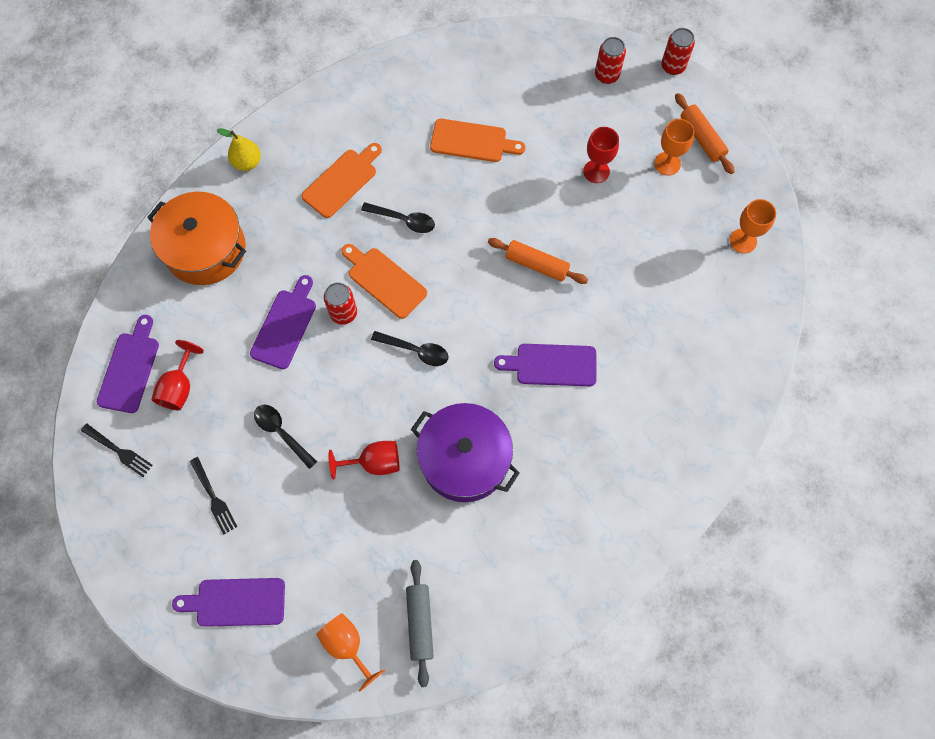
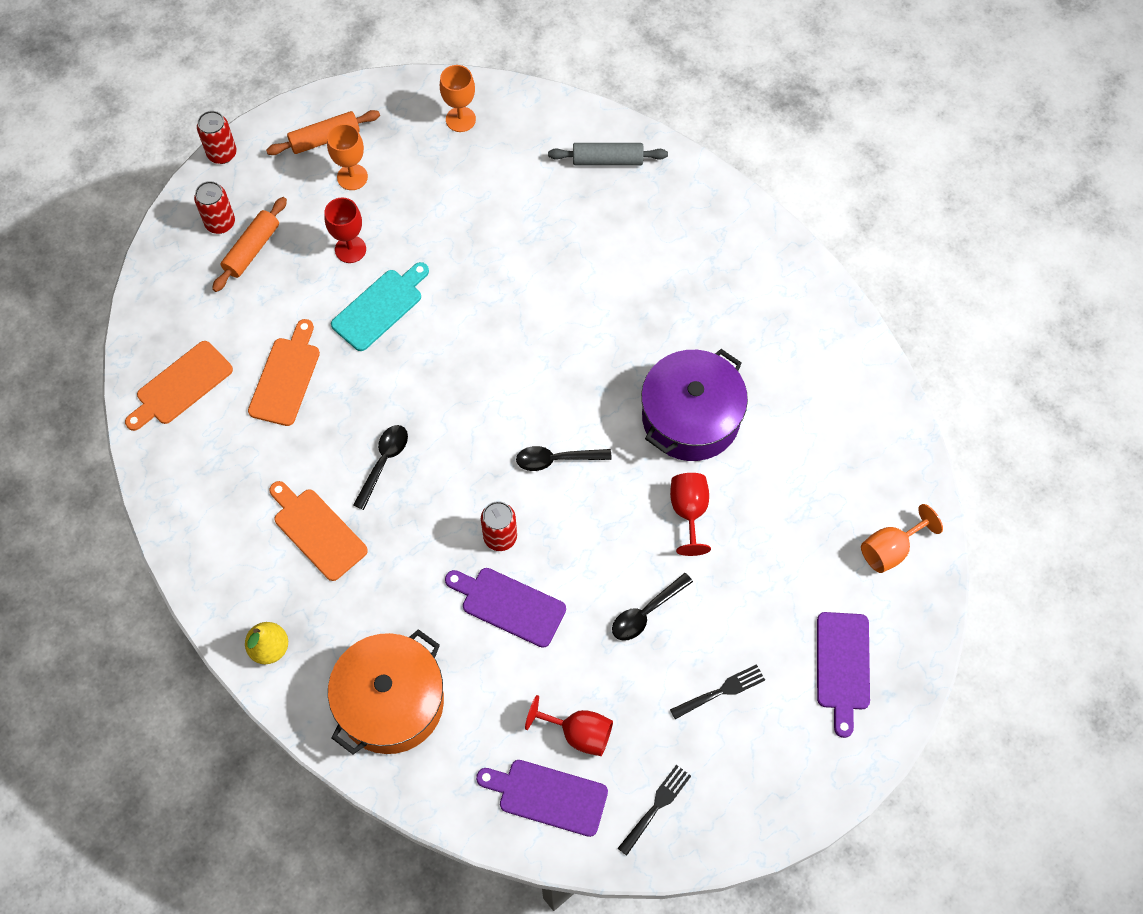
camera: 85 degrees left, 5 degrees down
orange cutting board [341,244,427,319] -> orange cutting board moved to [125,341,233,431]
black spoon [371,331,449,366] -> black spoon turned 120 degrees counterclockwise [516,446,612,471]
grey rolling pin [406,560,434,687] -> grey rolling pin moved to [548,143,668,165]
orange rolling pin [488,238,588,284] -> orange rolling pin moved to [212,197,287,292]
purple cutting board [494,344,597,386] -> none
none -> turquoise cutting board [331,262,429,351]

